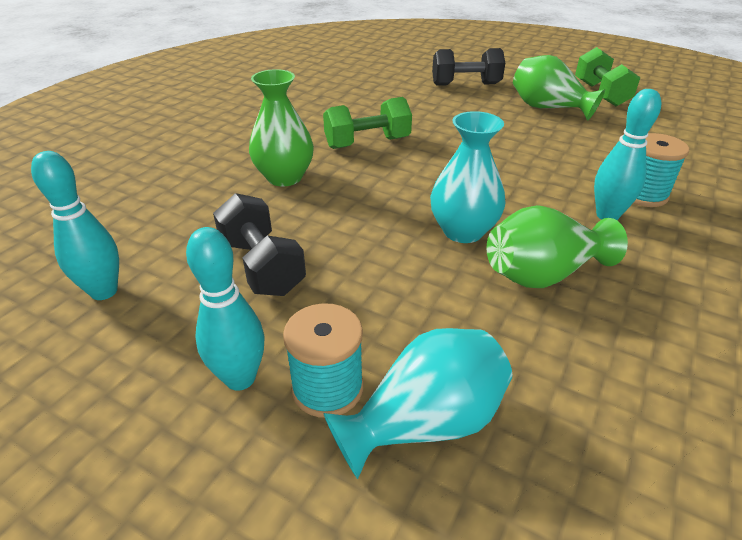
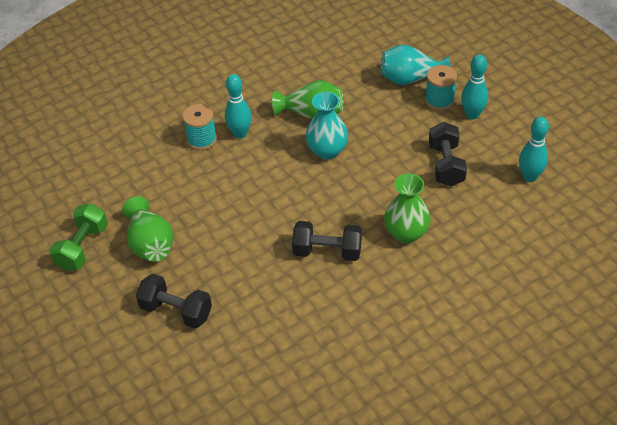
camera: 150 degrees left, 10 degrees up
green dumbbell [323,97,412,149] -> black dumbbell [292,221,362,261]

